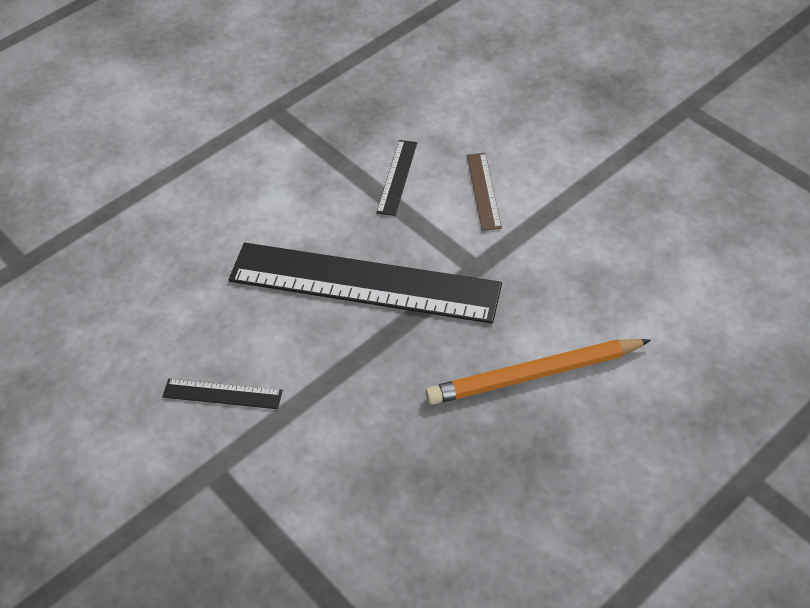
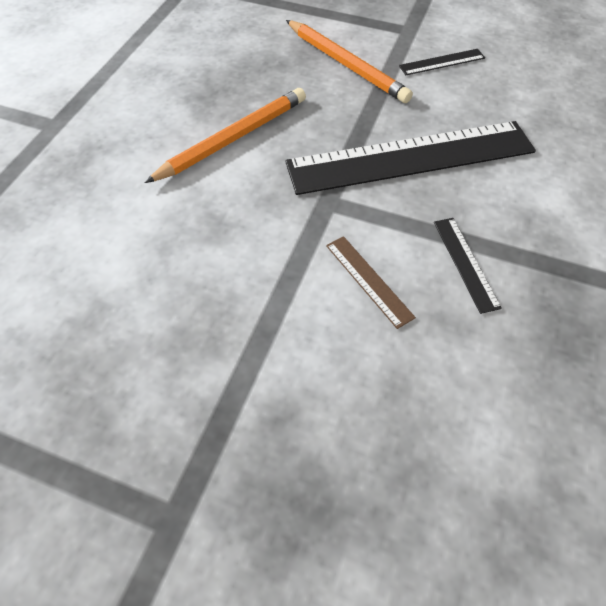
camera: 150 degrees right, 5 degrees up
none -> orange pencil [286,20,413,103]

